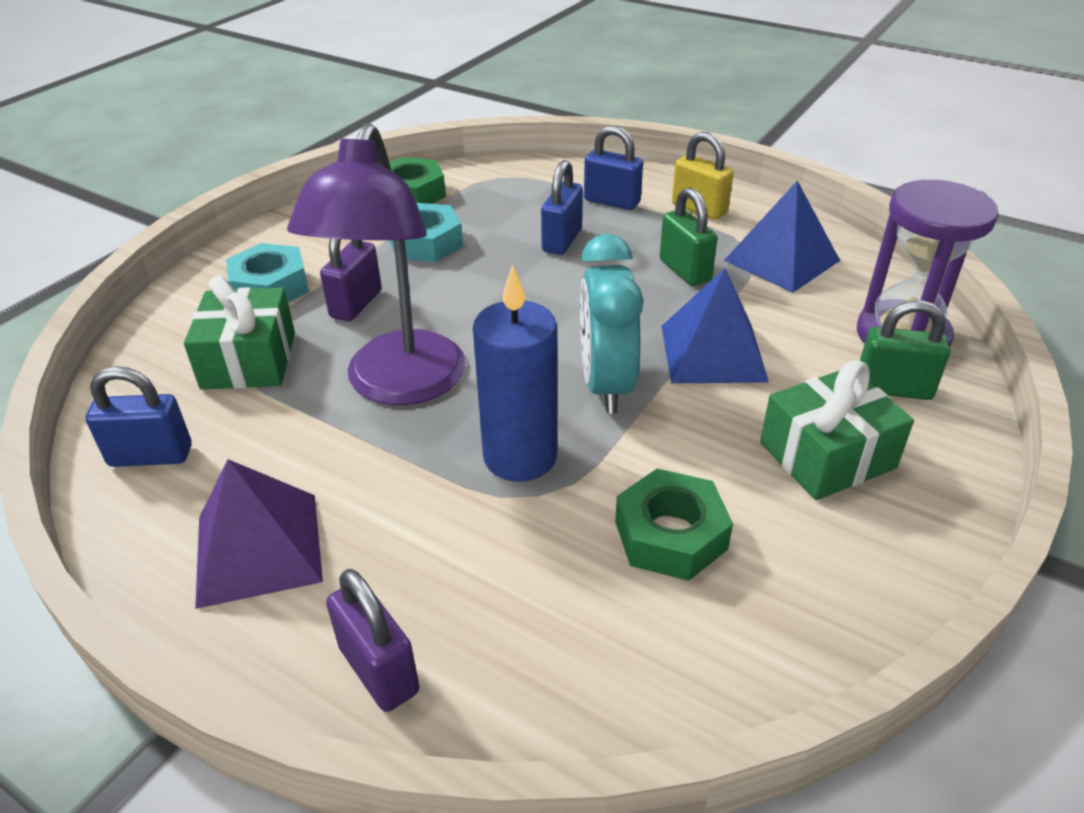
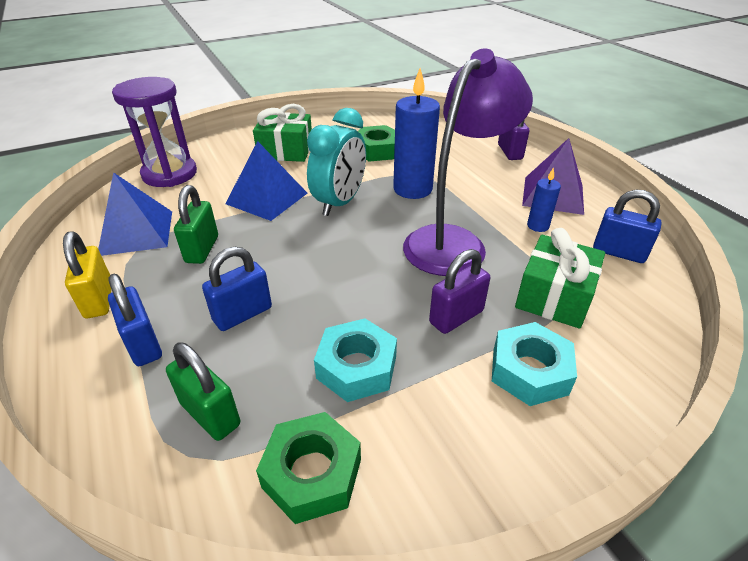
camera: 150 degrees left, 0 degrees up
green padlock [860,300,950,400] -> green padlock moved to [166,342,240,441]
none -> blue candle [527,167,561,232]

